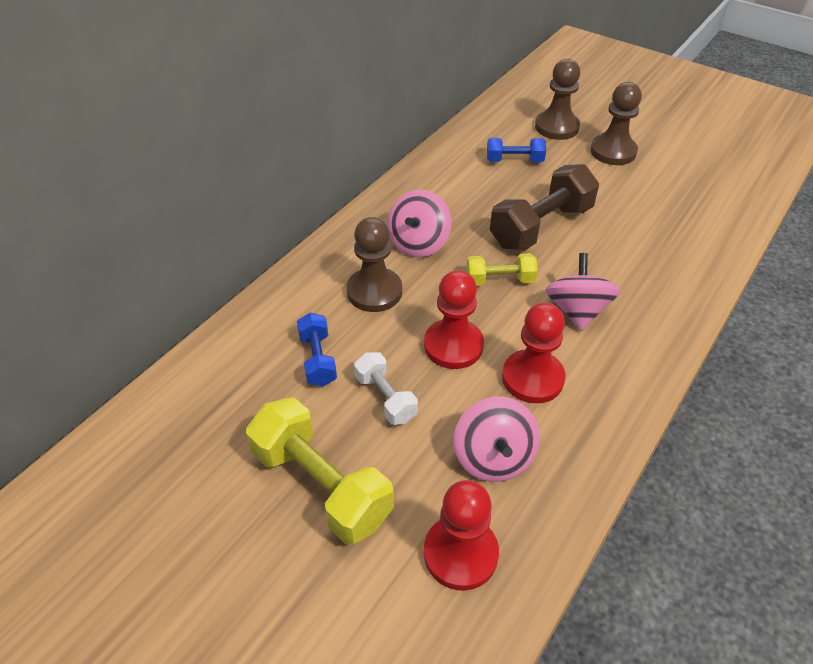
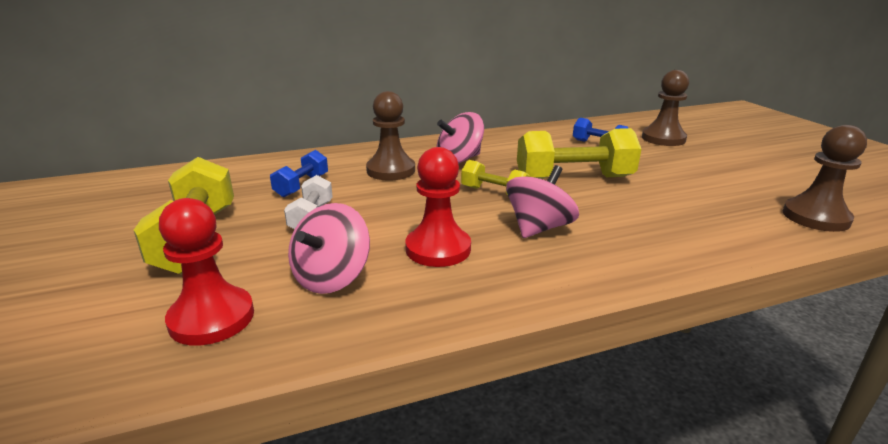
camera: 35 degrees right, 20 degrees down
red pawn [424,270,484,369] -> none
brown dumbbell [490,164,599,251] -> yellow dumbbell [517,128,641,179]
brown pawn [590,82,642,165] -> brown pawn moved to [783,125,867,232]

